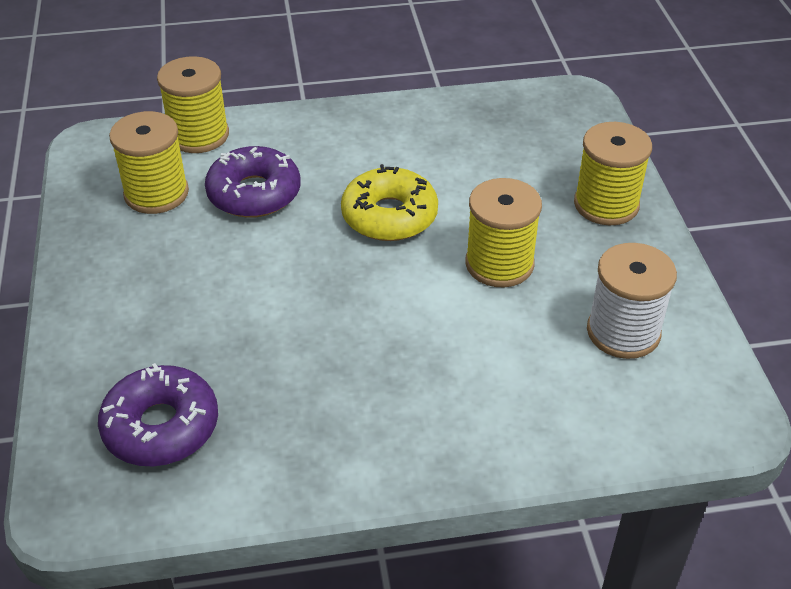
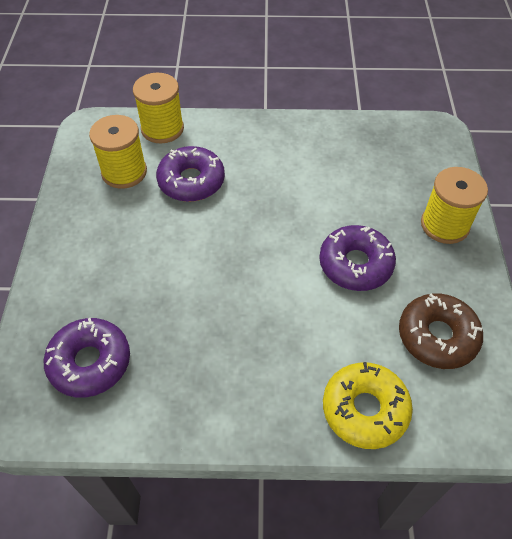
camera: 10 degrees right, 10 degrees up
yellow donut [341,164,438,241] -> yellow donut moved to [323,362,413,449]
yellow spool [465,178,542,287] -> purple donut [319,225,396,291]
white spool [587,243,677,359] -> brown donut [399,293,483,369]

